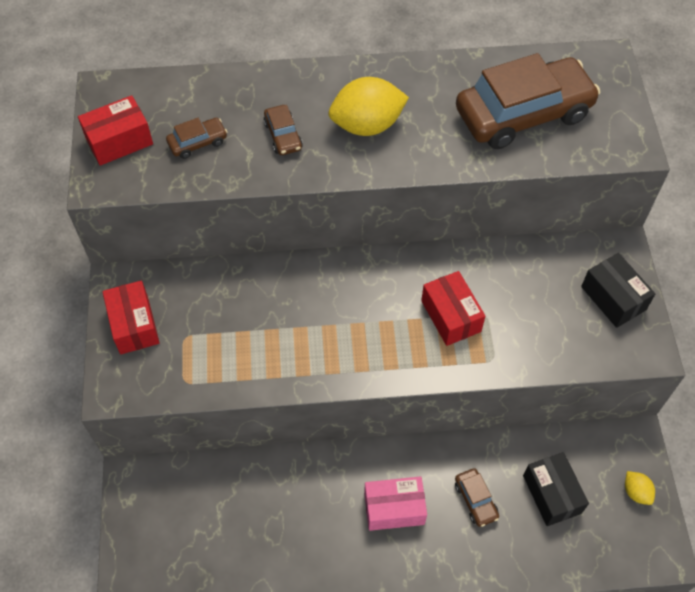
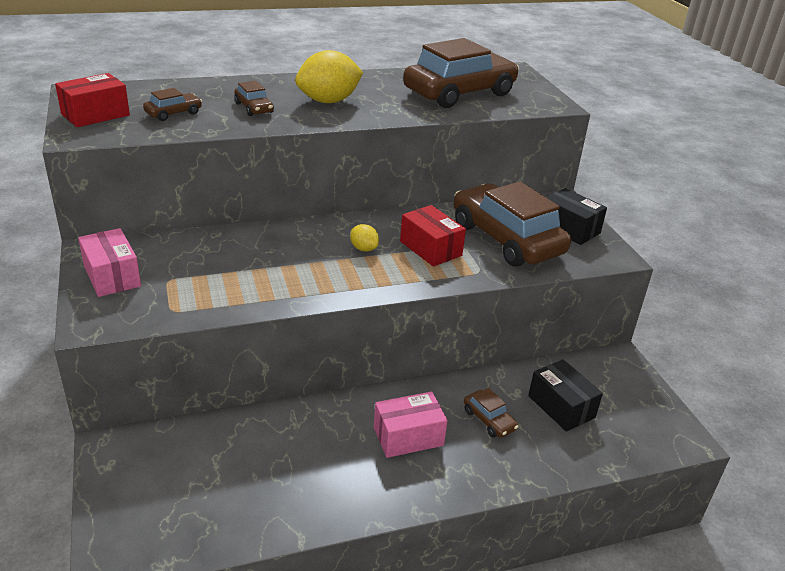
camera: 15 degrees left, 25 degrees down
red box [102,281,160,354] -> pink box [78,228,141,297]
yellow lemon [625,471,655,505] -> yellow lemon moved to [350,224,379,252]
none -> brown car [454,182,571,267]

